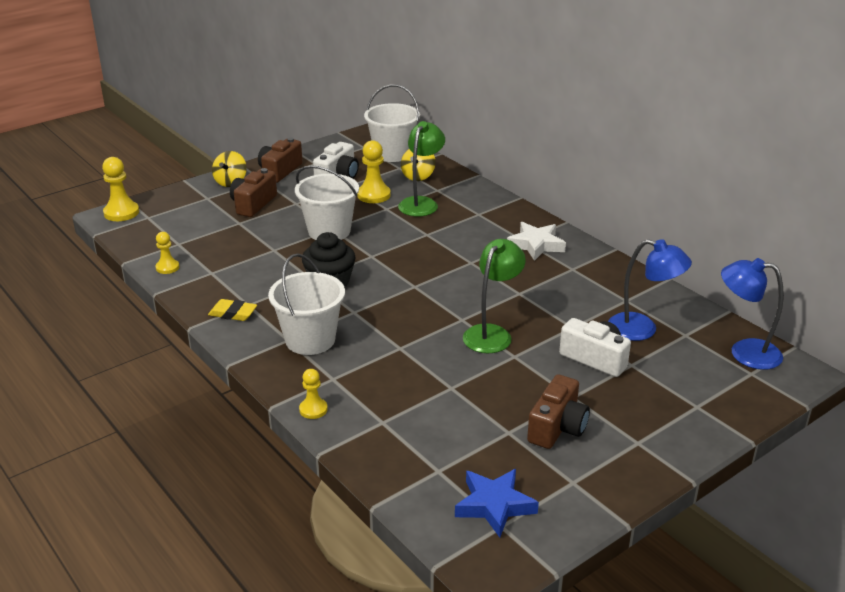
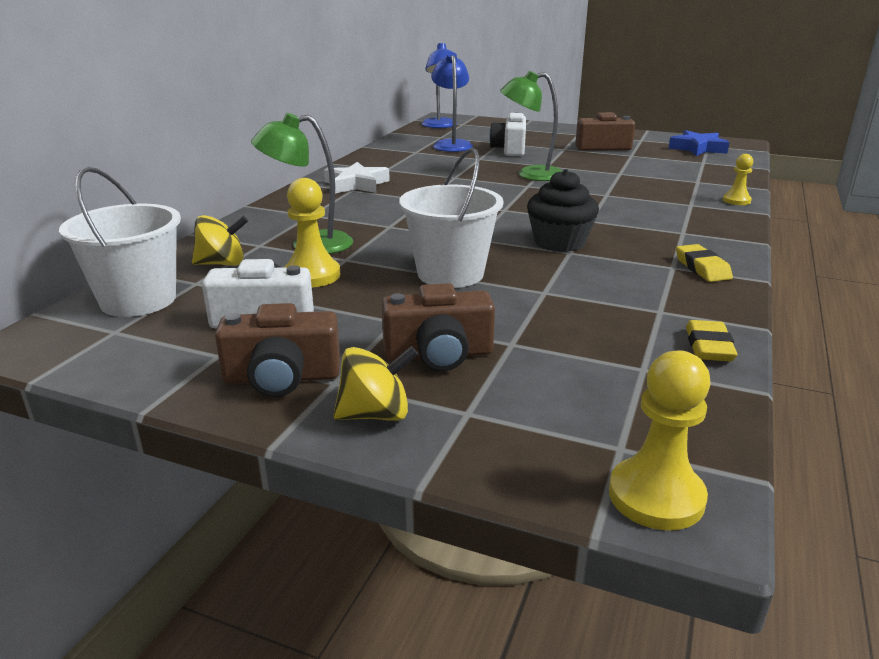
camera: 120 degrees left, 5 degrees down
yellow pawn [156,232,179,274] -> yellow eraser [686,320,737,361]
white bucket [268,253,345,355] -> none

